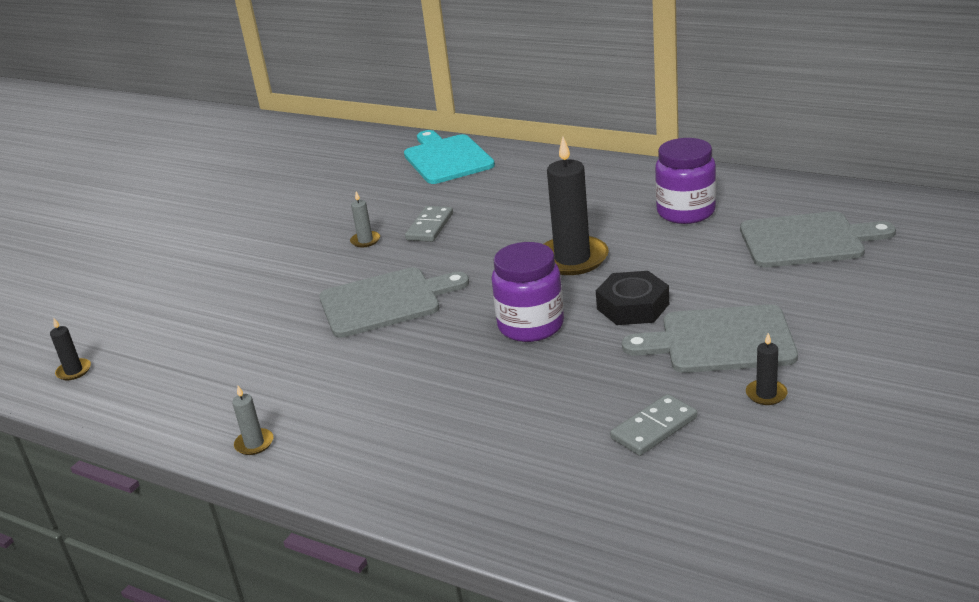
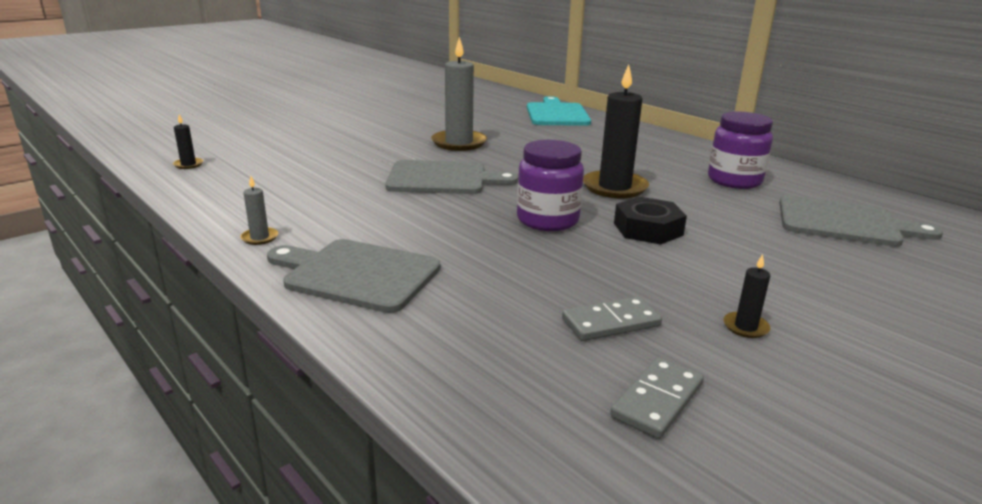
camera: 15 degrees right, 5 degrees down
grey candle [350,191,380,247] -> grey candle [431,37,487,151], size x2.22
grey domino [405,206,453,242] -> grey domino moved to [610,357,704,439]
grey cutting board [622,304,798,373] -> grey cutting board moved to [267,239,441,313]

